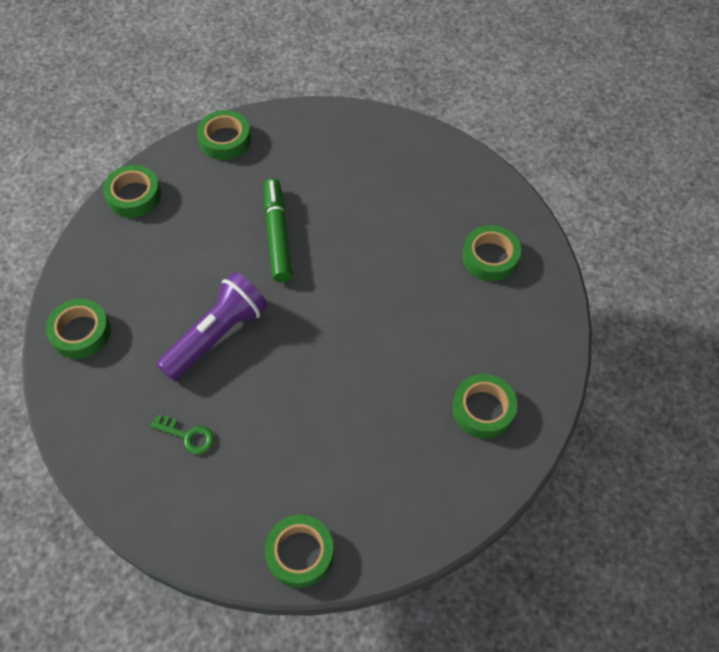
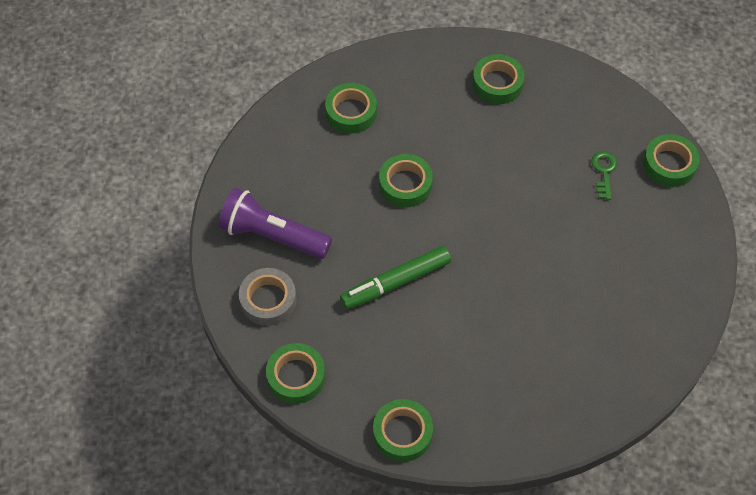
camera: 110 degrees left, 0 degrees up
green tape [46,299,111,359] -> green tape moved to [379,154,433,207]
green key [150,414,214,454] -> green key moved to [591,151,617,200]
purple flashlight [156,272,268,381] -> purple flashlight moved to [218,188,332,259]
none -> grey tape [239,268,297,326]

